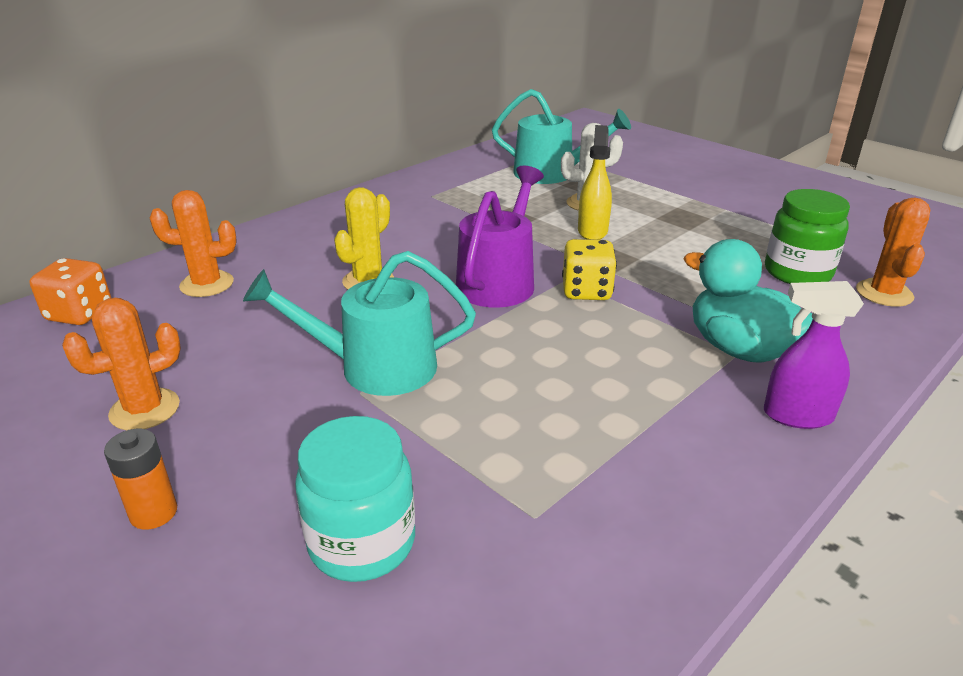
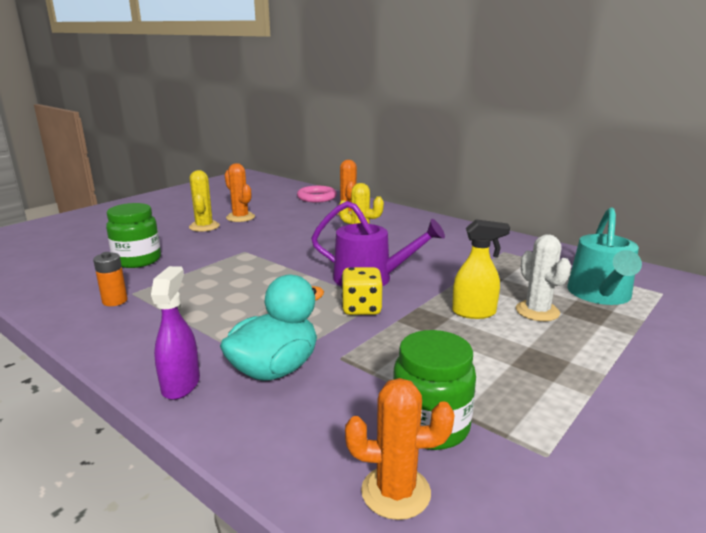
camera: 85 degrees right, 10 degrees down
orange dice [29,258,111,325] -> pink ring [297,186,337,202]
orange battery [104,429,177,530] -> orange battery moved to [93,252,128,306]
turquoise watering can [243,251,476,396] -> none
turquoise jar [295,416,415,582] -> green jar [106,203,161,268]
none -> yellow cactus [189,170,220,232]

